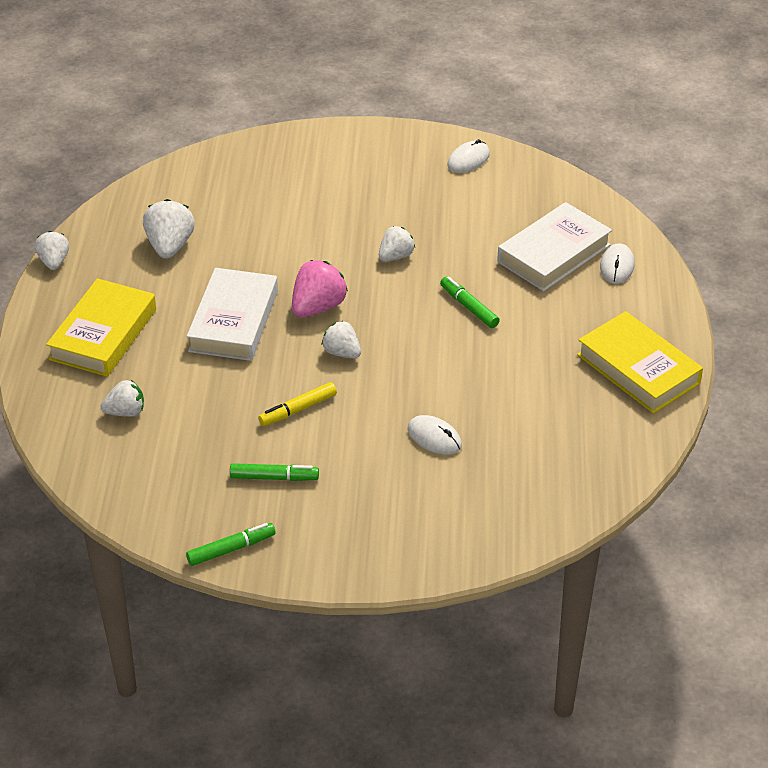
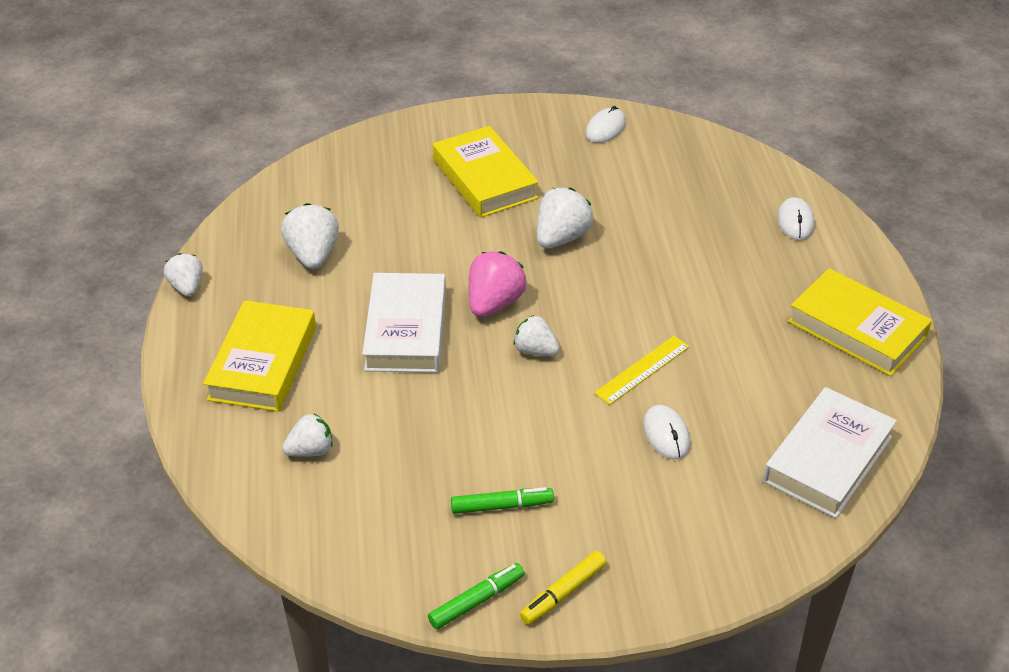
camera: 10 degrees left, 0 degrees up
yellow marker [258,382,337,426] -> yellow marker moved to [520,551,607,625]
white strawberry [379,226,415,262] -> white strawberry [537,188,593,248], size x1.53
white mouse [408,415,462,455] -> white mouse turned 45 degrees clockwise [643,405,690,460]
green marker [440,276,500,328] -> none
white book [497,202,612,291] -> white book moved to [763,387,897,518]
none -> yellow book [433,126,539,218]
none -> yellow ruler [594,336,690,405]

